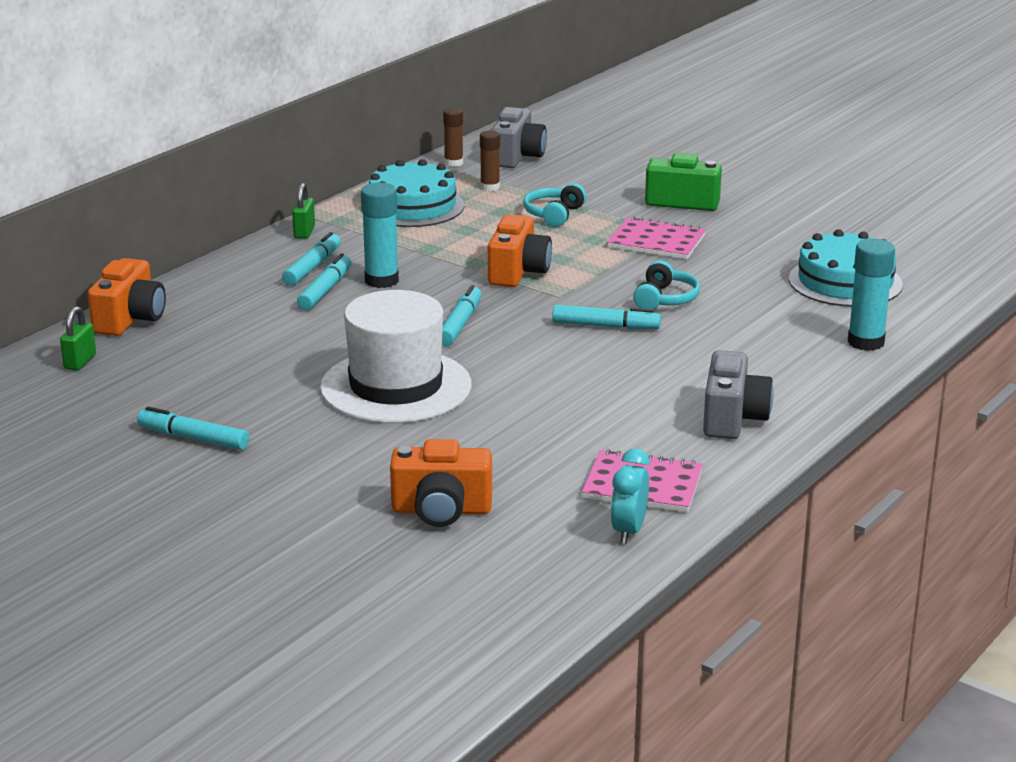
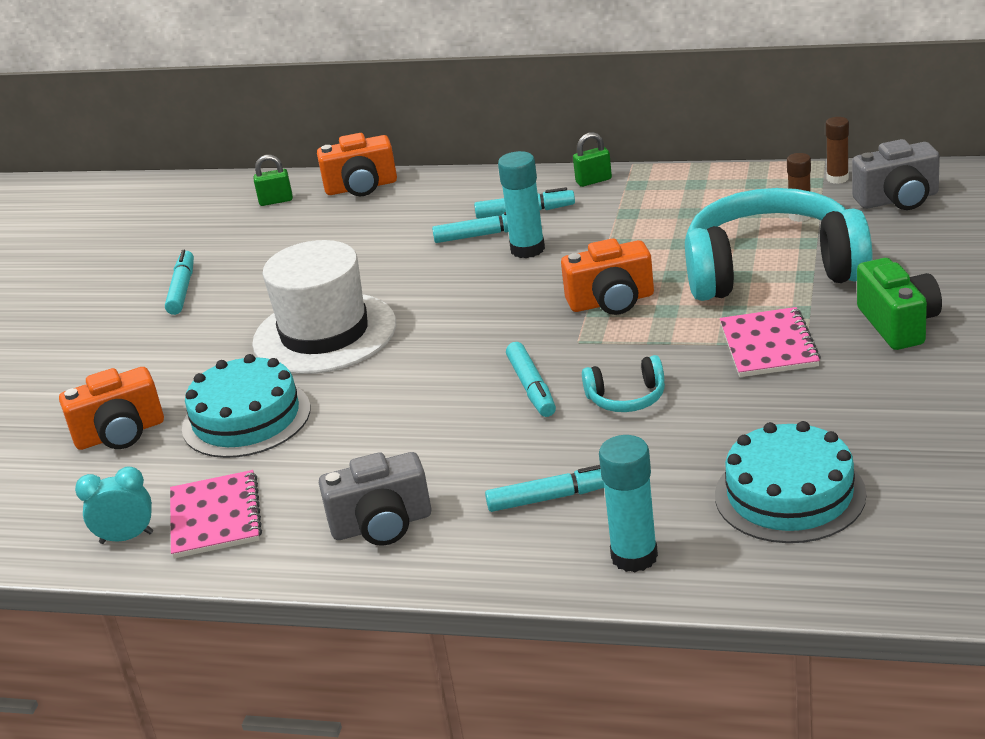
camera: 70 degrees right, 5 degrees up
turquoise cake [369,159,464,227] -> turquoise cake moved to [182,354,310,458]
orange camera [390,439,492,527] -> orange camera turned 90 degrees counterclockwise [59,367,164,450]
turquoise marker [442,285,482,346] -> turquoise marker moved to [485,465,604,512]
turquoise headphones [524,183,586,227] -> turquoise headphones [685,188,873,301], size x2.41

